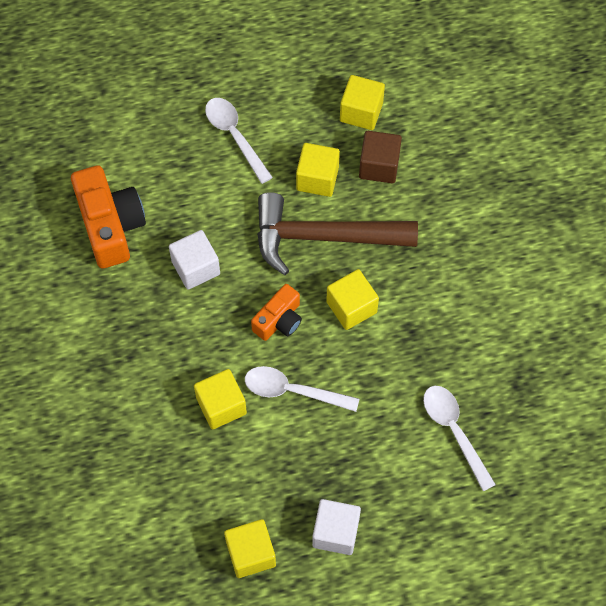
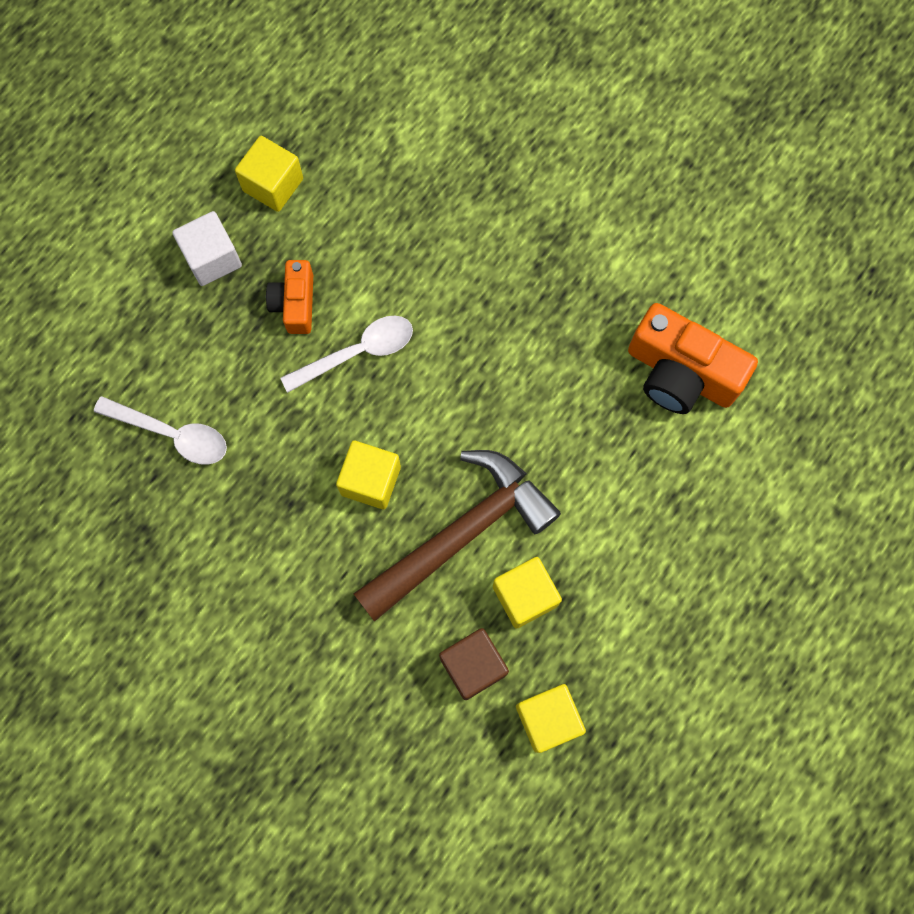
camera: 140 degrees right, 10 degrees up
white cube [169,230,220,290] -> none
yellow cube [194,369,247,429] -> none
white spoon [205,98,273,184] -> none
orange camera [251,284,302,341] -> orange camera moved to [266,260,313,334]

